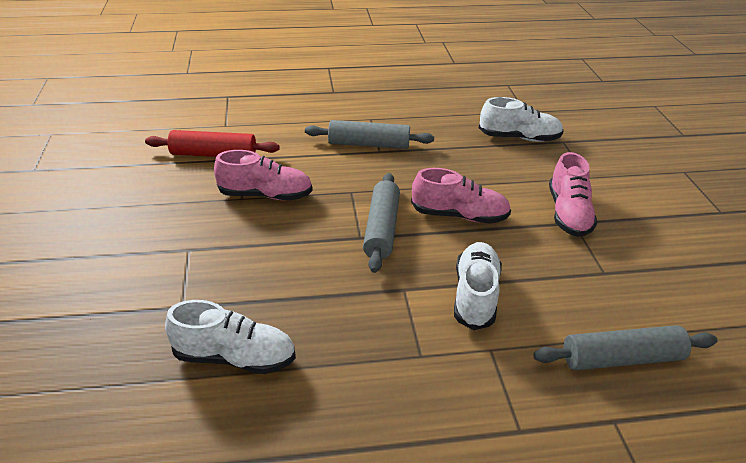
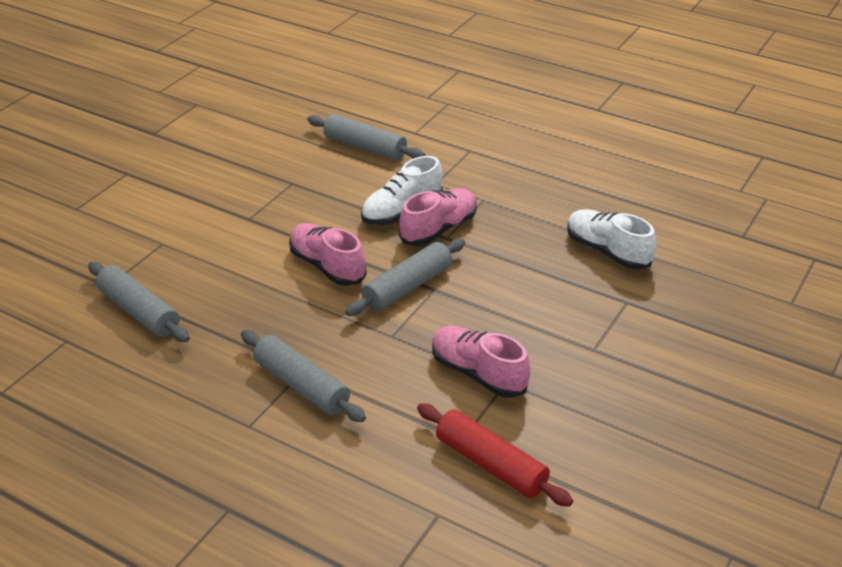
camera: 140 degrees left, 0 degrees up
white shoe [479,97,564,142] -> grey rolling pin [88,261,190,342]
pink shoe [549,152,597,237] -> pink shoe moved to [399,188,477,246]

